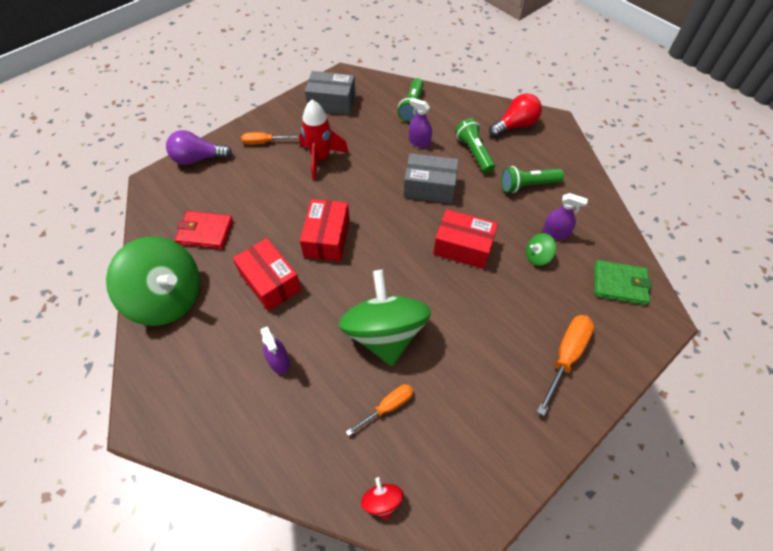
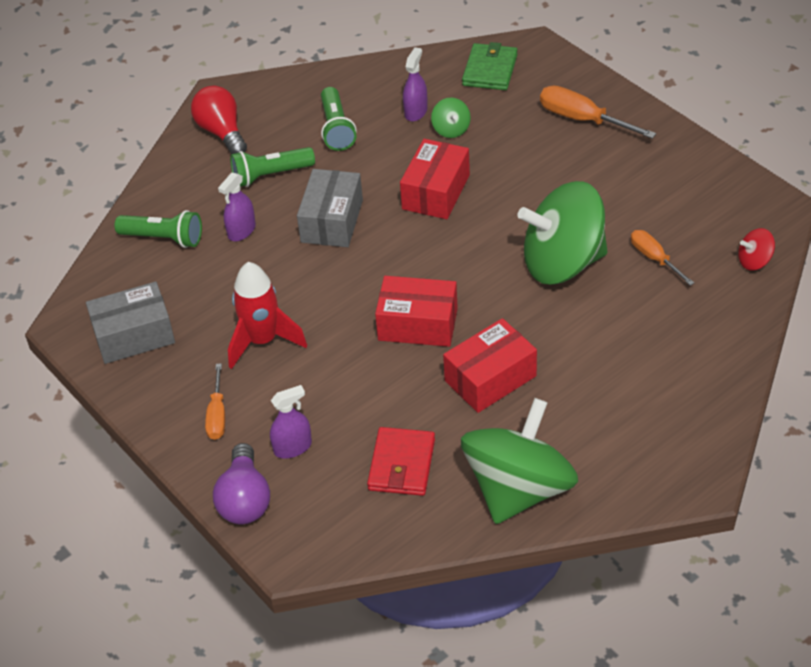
camera: 85 degrees left, 10 degrees down
purple spray bottle [260,326,290,374] -> purple spray bottle moved to [270,385,312,459]
grey box [305,71,356,115] -> grey box turned 60 degrees clockwise [86,282,175,364]

